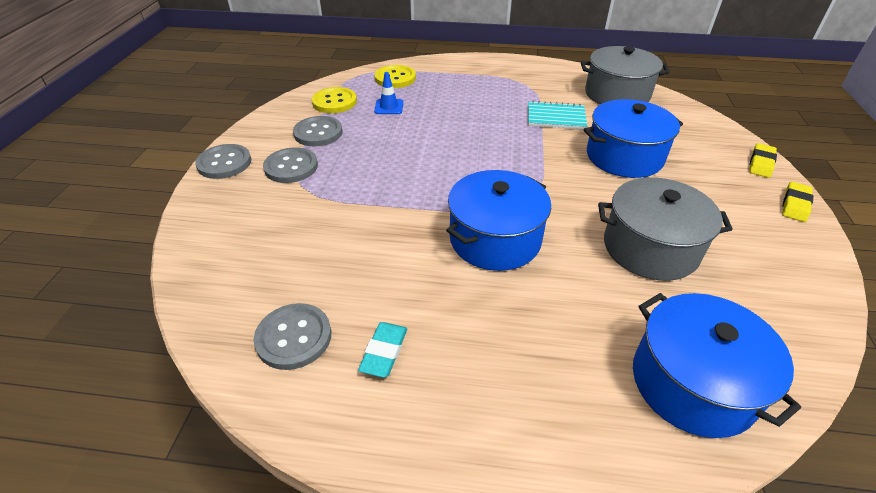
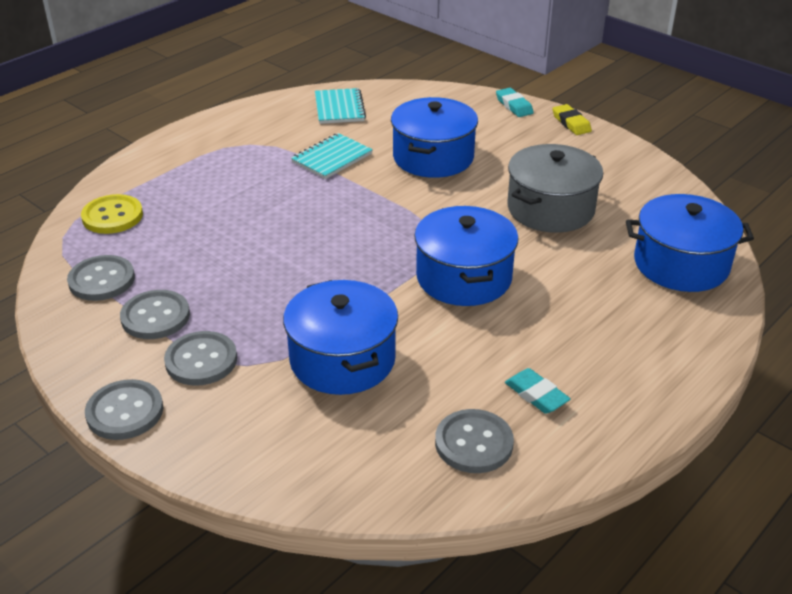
camera: 55 degrees left, 5 degrees down
yellow button [312,87,357,113] -> grey button [67,255,135,301]
blue traffic cone [374,72,403,114] -> none
grey pot [581,46,670,104] -> turquoise notebook [315,88,366,124]
yellow eraser [749,143,777,178] -> turquoise eraser [496,88,534,117]
none -> blue pot [283,280,398,395]

